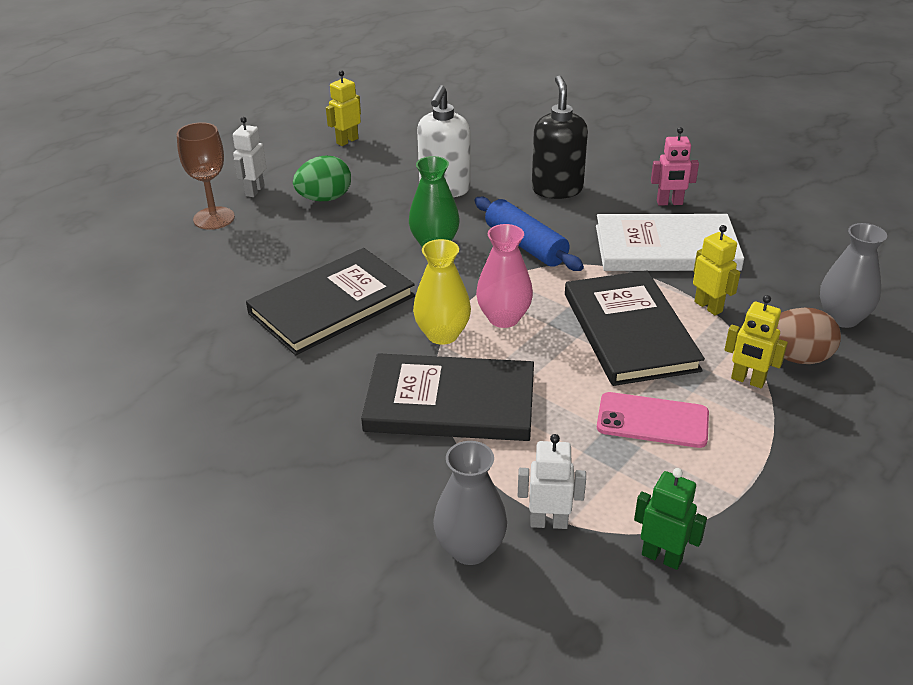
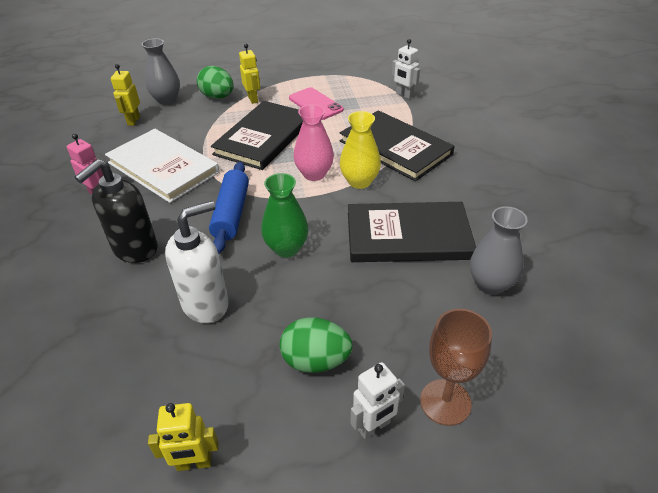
camera: 140 degrees left, 5 degrees up
grey vase [433,441,507,565] -> grey vase moved to [470,206,528,295]
green robot [634,468,707,570] -> none
yellow robot [693,225,740,316] -> yellow robot moved to [111,64,140,126]
brown egg [776,307,841,364] -> green egg [197,66,233,99]

